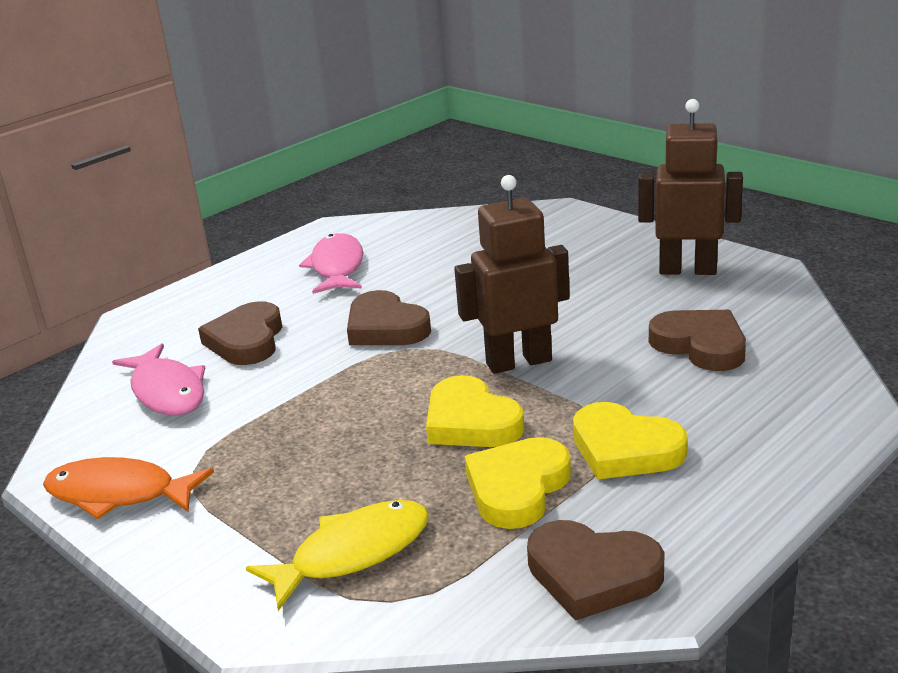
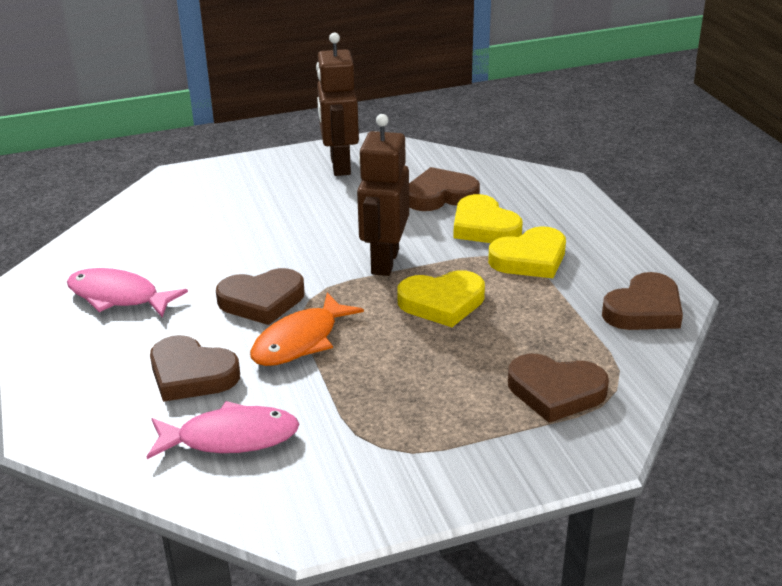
camera: 65 degrees left, 5 degrees up
orange fish [43,457,214,519] -> orange fish moved to [250,292,364,366]
yellow fish [246,500,429,611] -> brown heart [508,354,609,423]
yellow heart [465,437,571,529] -> yellow heart moved to [453,194,523,243]
brown robot [638,99,743,275] -> brown robot turned 45 degrees counterclockwise [316,33,359,176]

